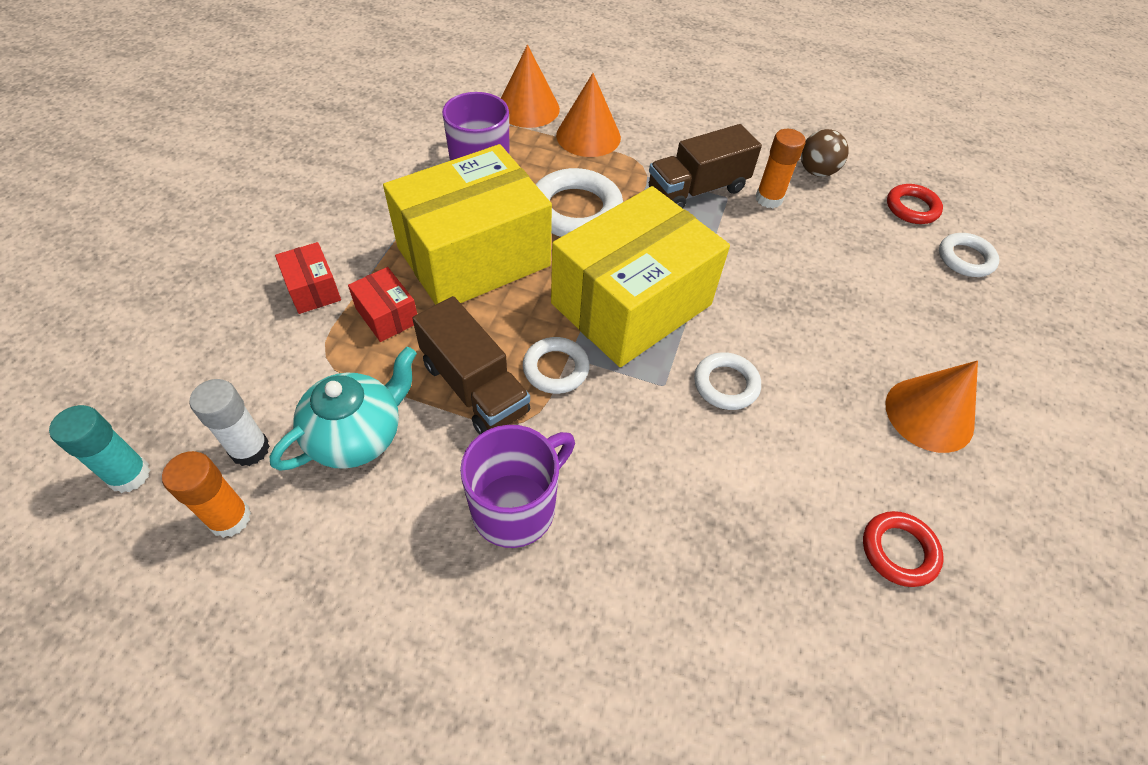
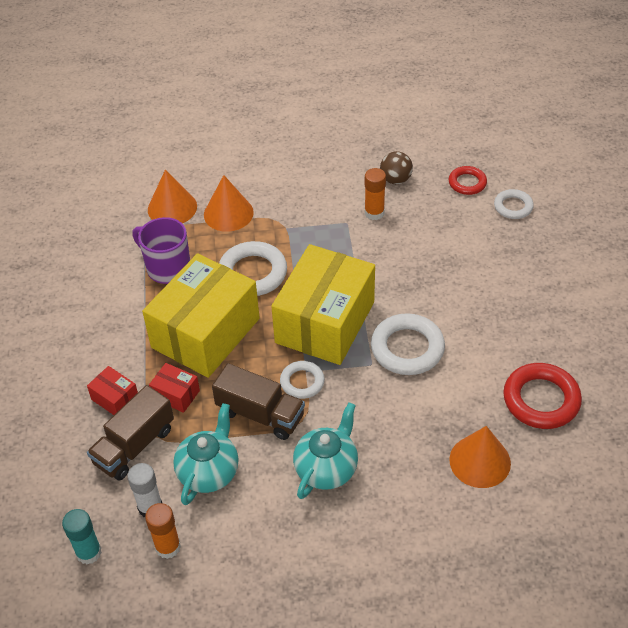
camera: 20 degrees left, 5 degrees down
purple mug [460,425,575,548] -> turquoise teapot [293,402,358,499]
brown truck [649,124,762,208] -> brown truck moved to [87,385,174,480]
white ring [694,352,761,410] -> white ring [371,313,445,375], size x1.69
red ring [863,511,944,587] -> red ring [503,363,582,429], size x1.69
orange cone [885,360,978,453] -> orange cone moved to [449,426,511,488]

